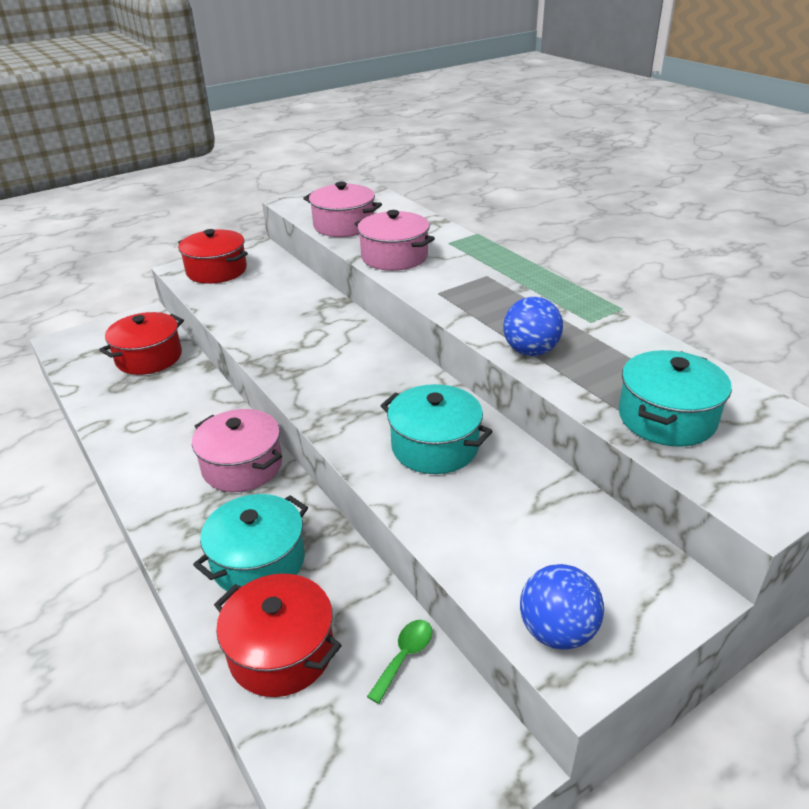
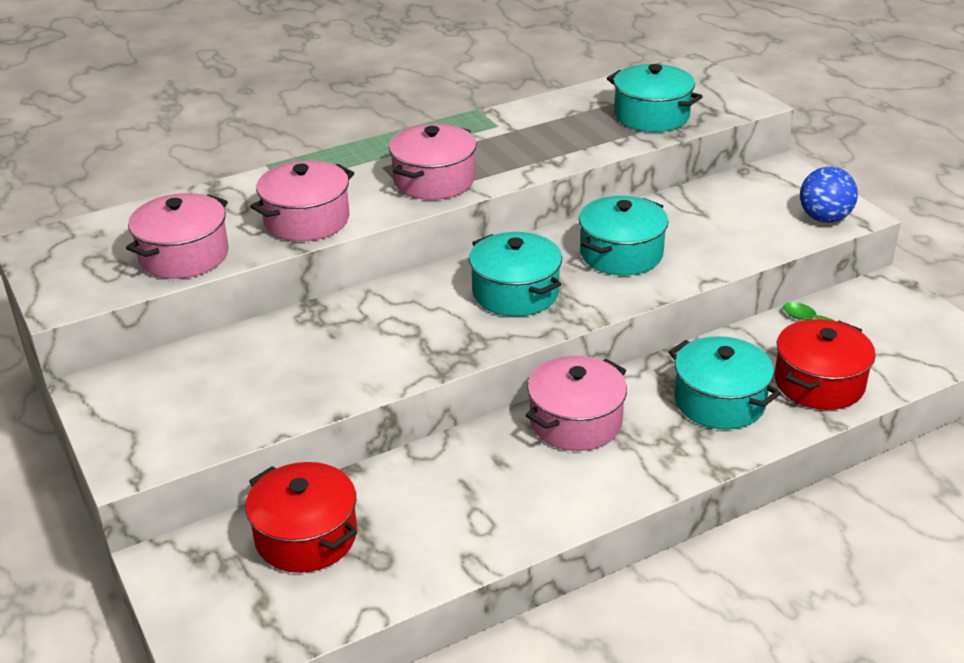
camera: 85 degrees left, 0 degrees up
red pot [178,229,248,284] -> none
blue ball [503,297,563,356] -> none
none -> pink pot [389,124,476,200]
none -> turquoise pot [469,232,562,316]

